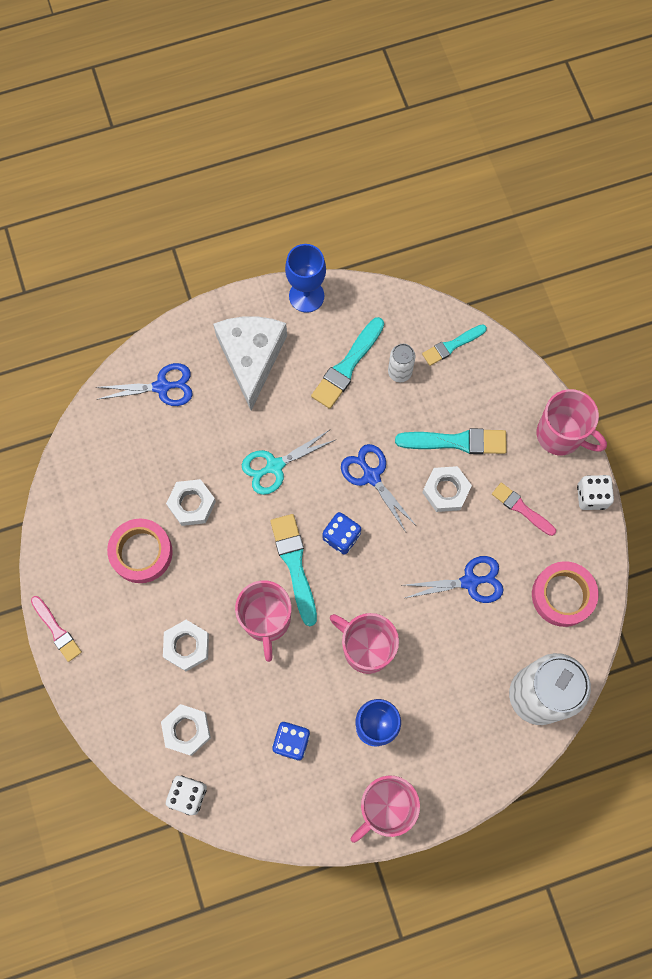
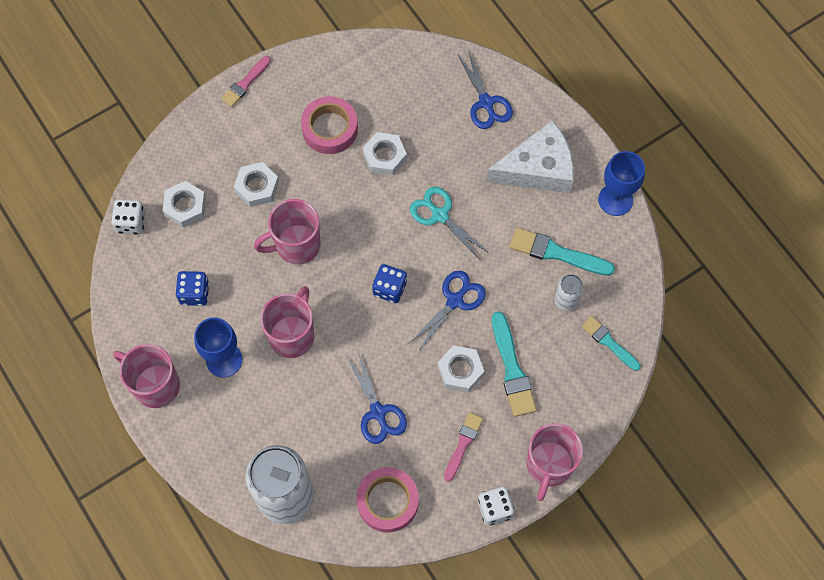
camera: 75 degrees right, 5 degrees down
turquoise brush [270,514,317,627] -> none

